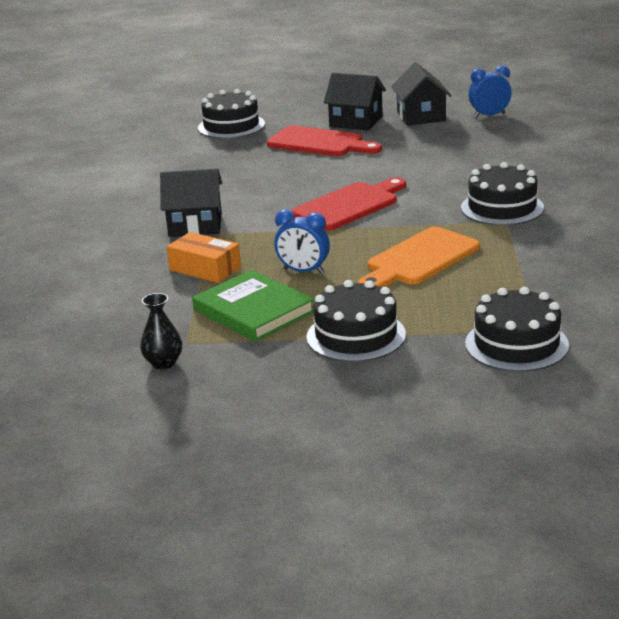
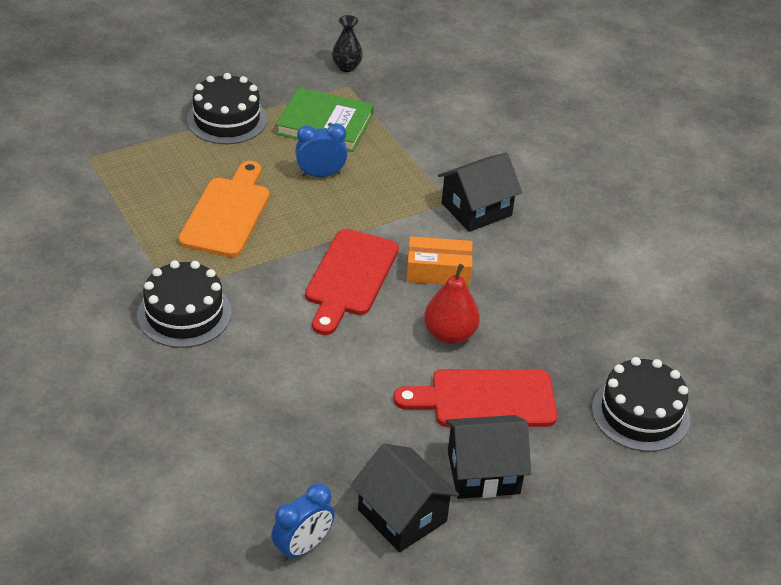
camera: 145 degrees right, 15 degrees up
orange box [167,232,241,283] -> orange box moved to [406,236,473,287]
black cake [465,287,569,372] -> none
none -> red pear [424,264,480,344]

